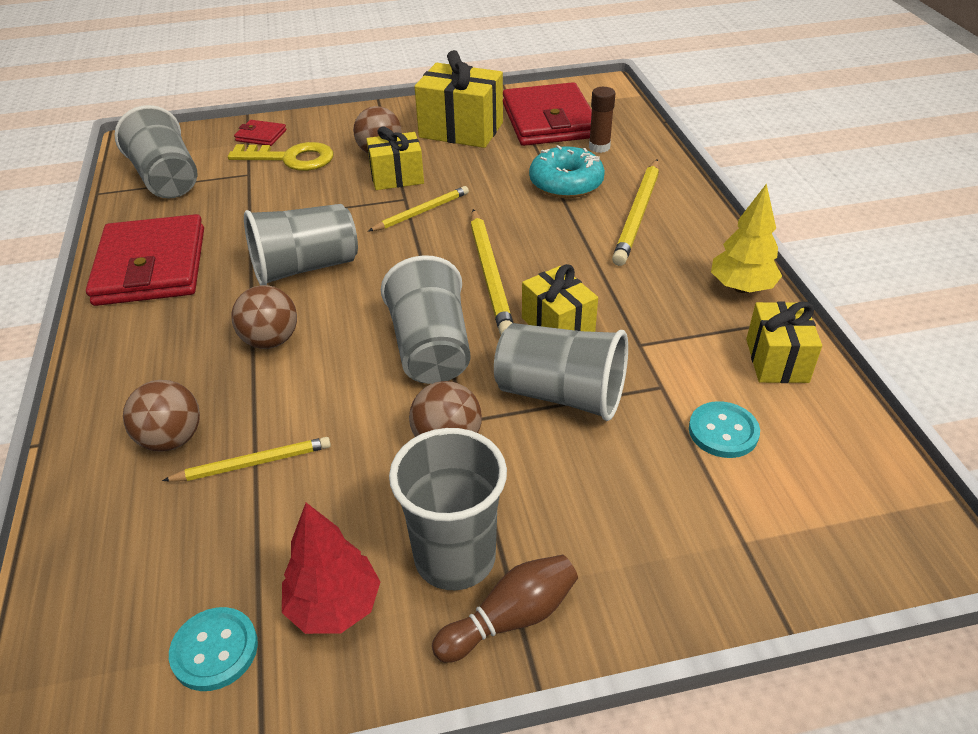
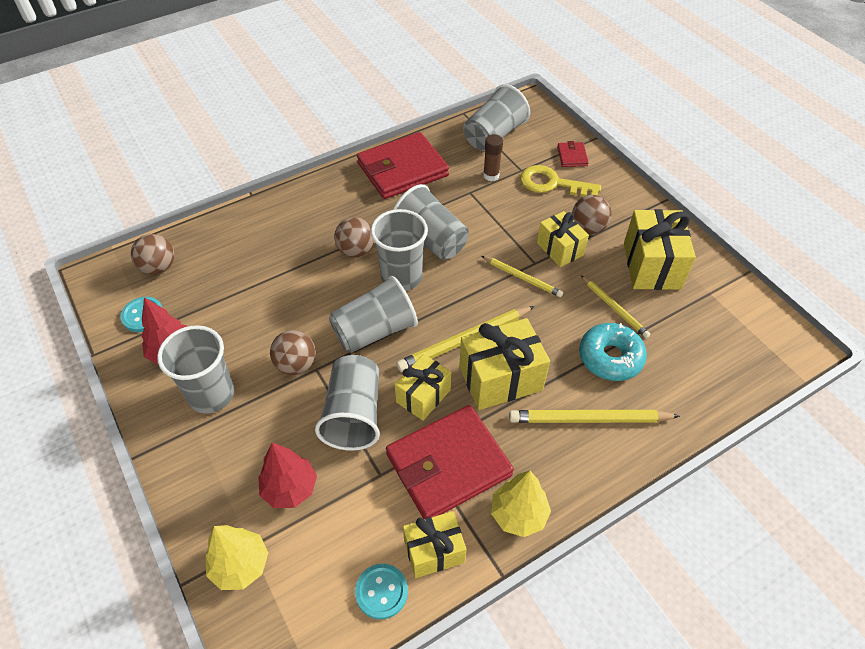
camera: 70 degrees right, 10 degrees up
brown ball [123,380,200,451] -> brown ball moved to [131,234,174,275]
yellow pencil [162,437,331,482] -> yellow pencil moved to [581,275,650,338]
yellow key [228,142,333,171] -> yellow key turned 120 degrees clockwise [520,165,601,197]
brown bowling pin [432,555,578,663] -> none
red wallet [503,82,592,146] -> red wallet moved to [386,405,514,519]
brown glue stick [589,87,615,153] -> brown glue stick moved to [483,134,503,181]
turquoise button [689,401,760,458] -> turquoise button moved to [355,564,408,620]
none -> yellow tree [206,525,268,590]
none -> red tree [258,442,317,508]
none -> grey cup [371,209,428,291]
none -> yellow gift [459,318,550,410]

